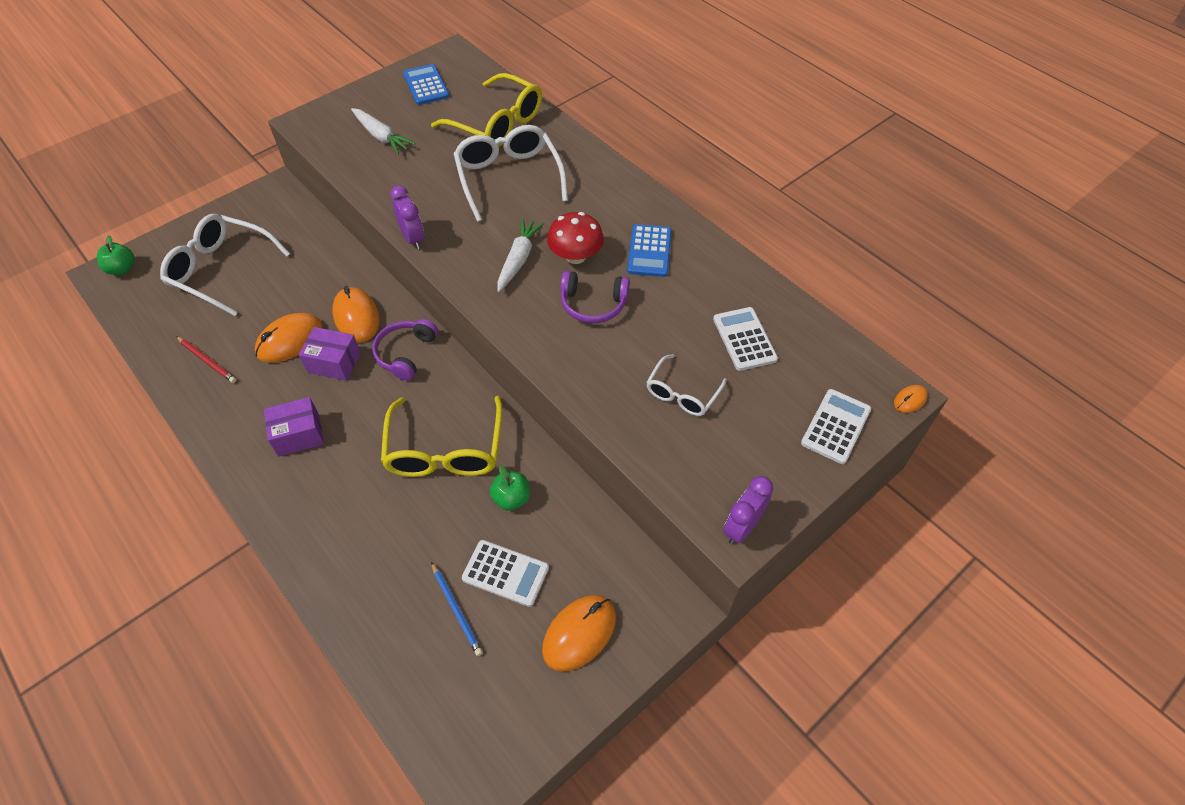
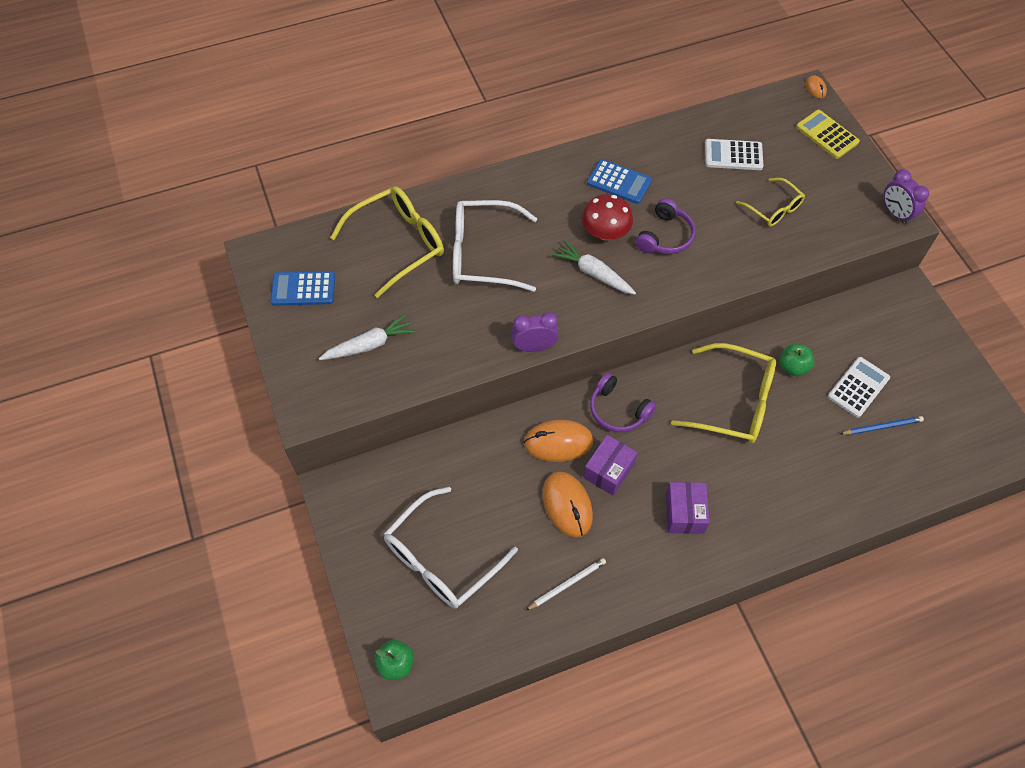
camera: 70 degrees left, 5 degrees up
red pencil [176,336,236,383] -> white pencil [525,558,606,611]
orange mouse [542,595,616,672] -> none
white glasses [646,354,727,416] -> yellow glasses [736,178,805,227]
white calculator [801,389,871,464] -> yellow calculator [796,110,860,159]

